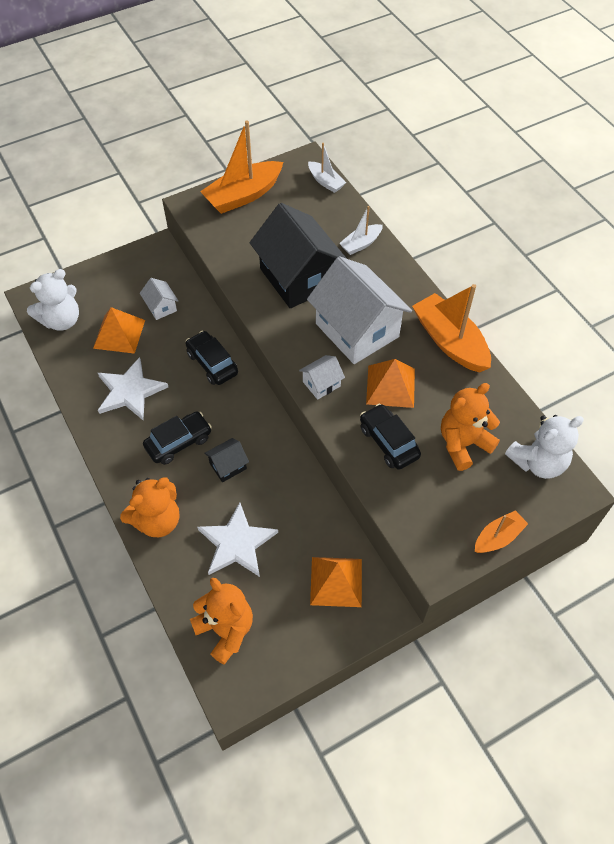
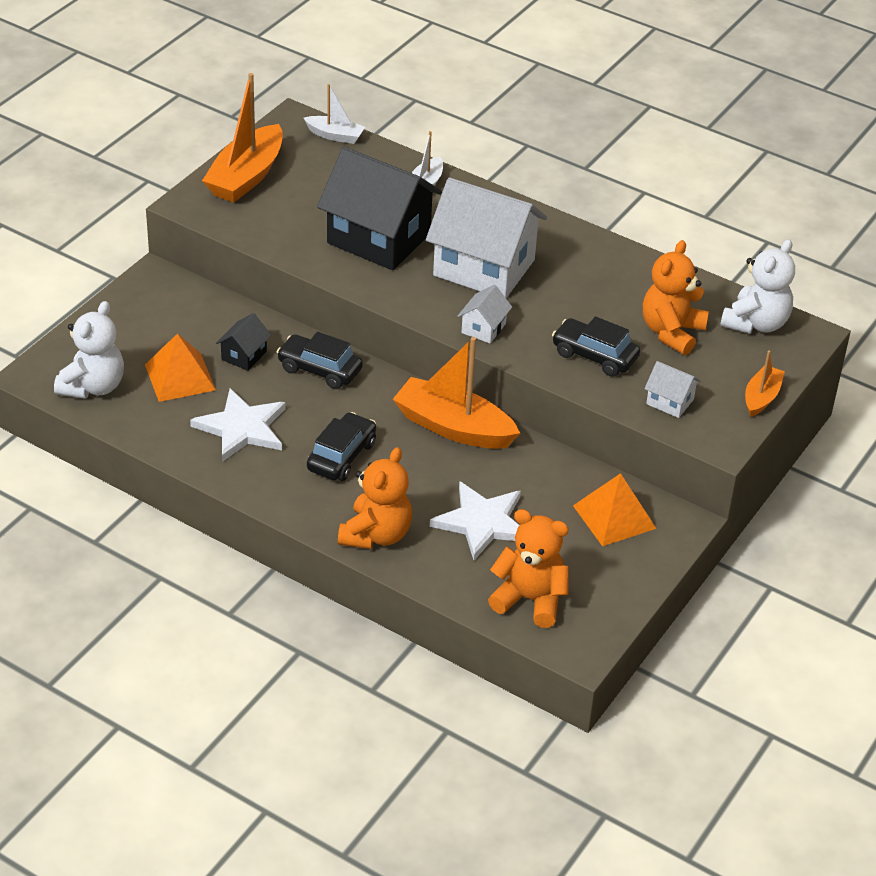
camera: 30 degrees left, 15 degrees down
white house [140,278,178,320] -> white house moved to [644,361,701,418]
black house [204,438,249,482] -> black house moved to [216,313,271,371]
orange pyramid [366,359,415,408] -> none
orange boat [412,284,491,373] -> orange boat moved to [393,337,520,449]

